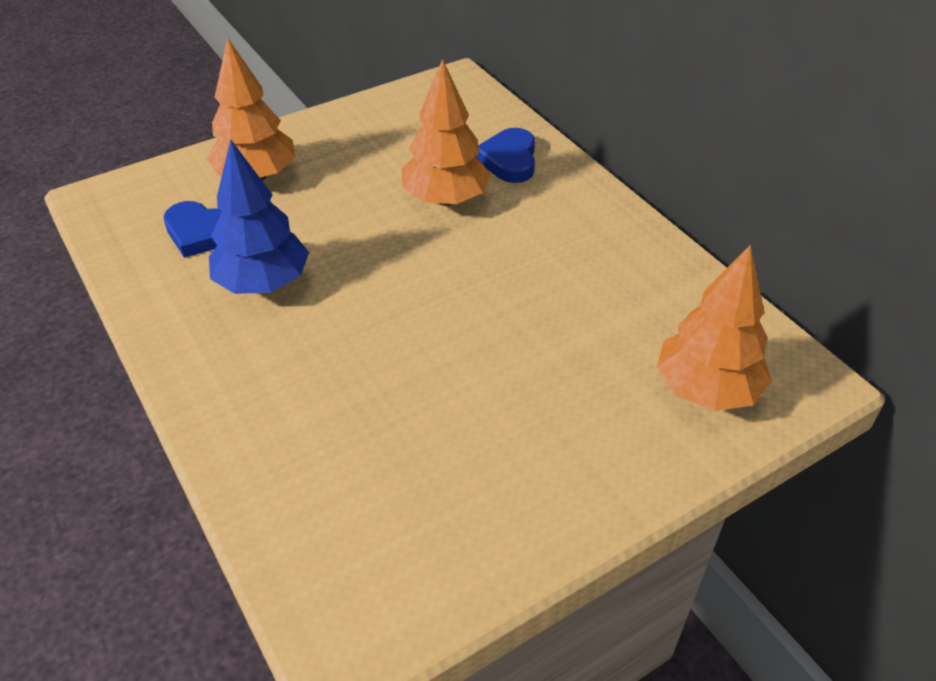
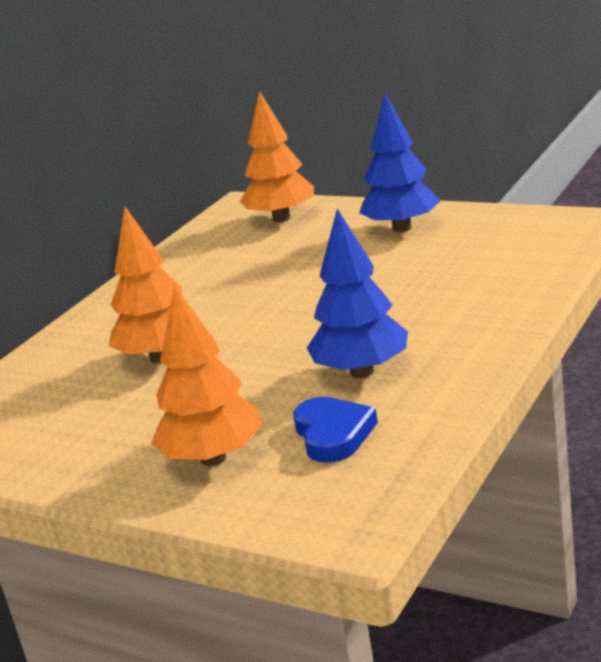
camera: 115 degrees left, 20 degrees down
blue heart [476,128,535,183] -> none
none -> blue tree [359,94,440,232]

